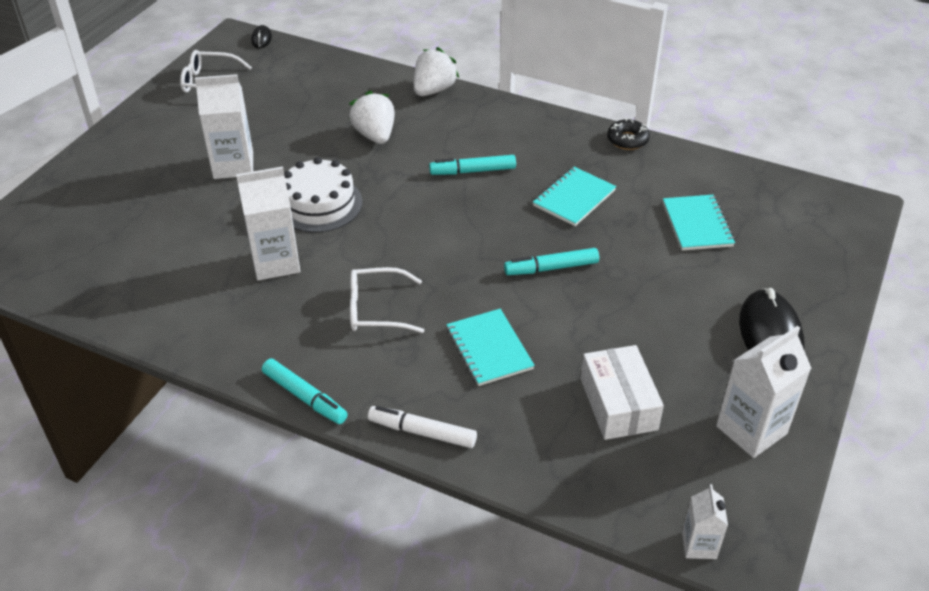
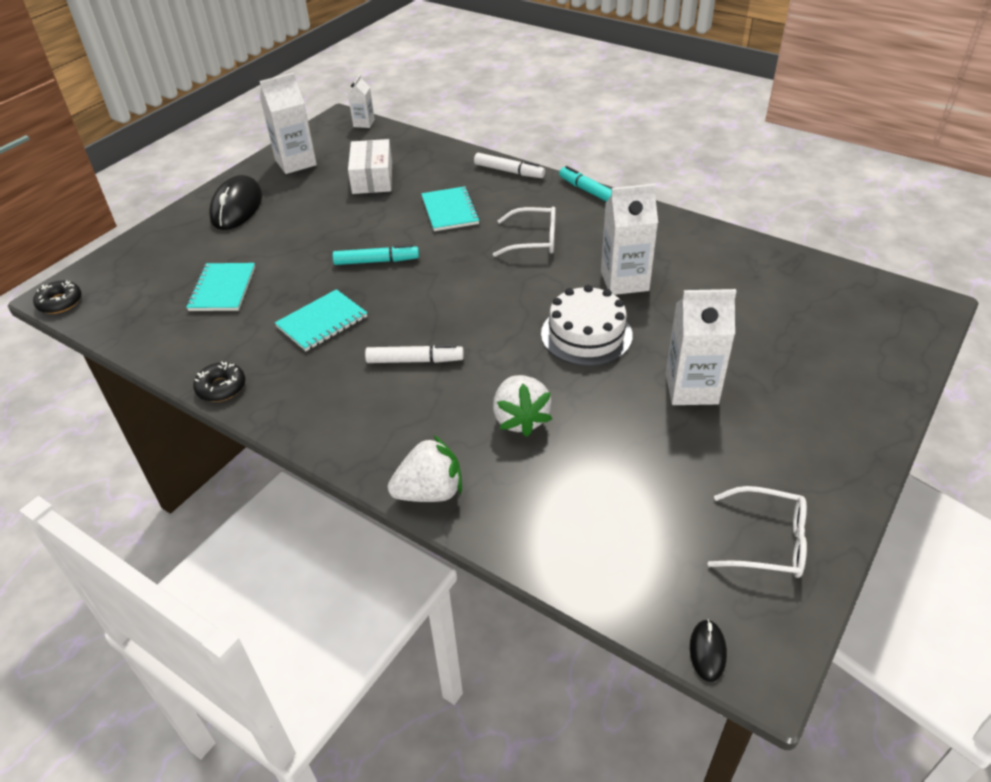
camera: 170 degrees left, 0 degrees up
white strawberry [414,47,459,96] -> white strawberry turned 150 degrees counterclockwise [388,435,462,502]
turquoise marker [429,155,516,175] -> white marker [365,344,464,363]
none -> black donut [33,280,81,314]

